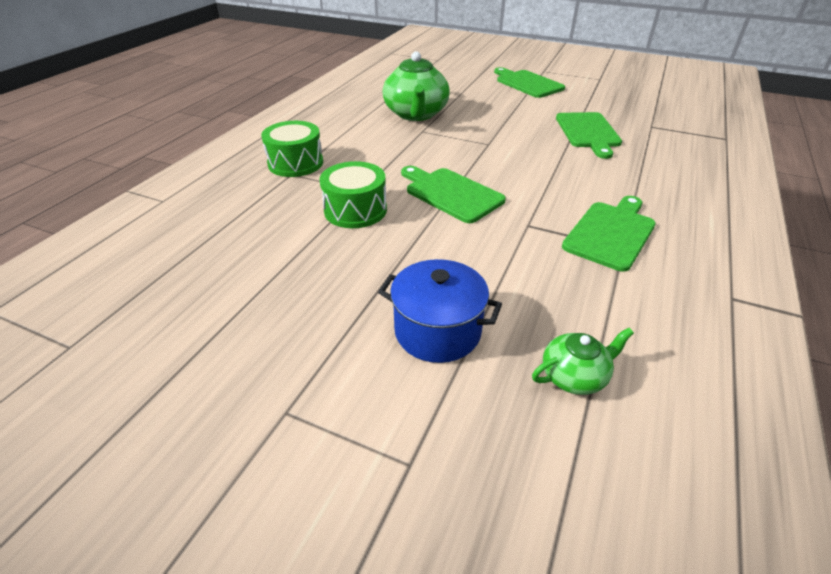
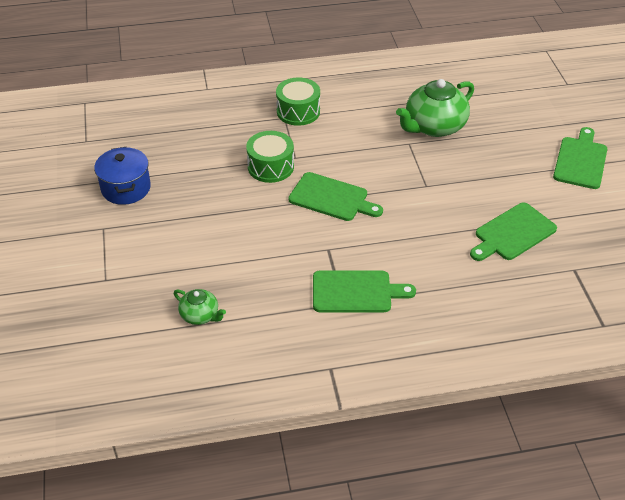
camera: 55 degrees right, 5 degrees up
blue pot [378,259,502,363] -> blue pot moved to [94,147,151,205]
green cutting board [401,166,506,223] -> green cutting board turned 105 degrees clockwise [288,172,383,221]

